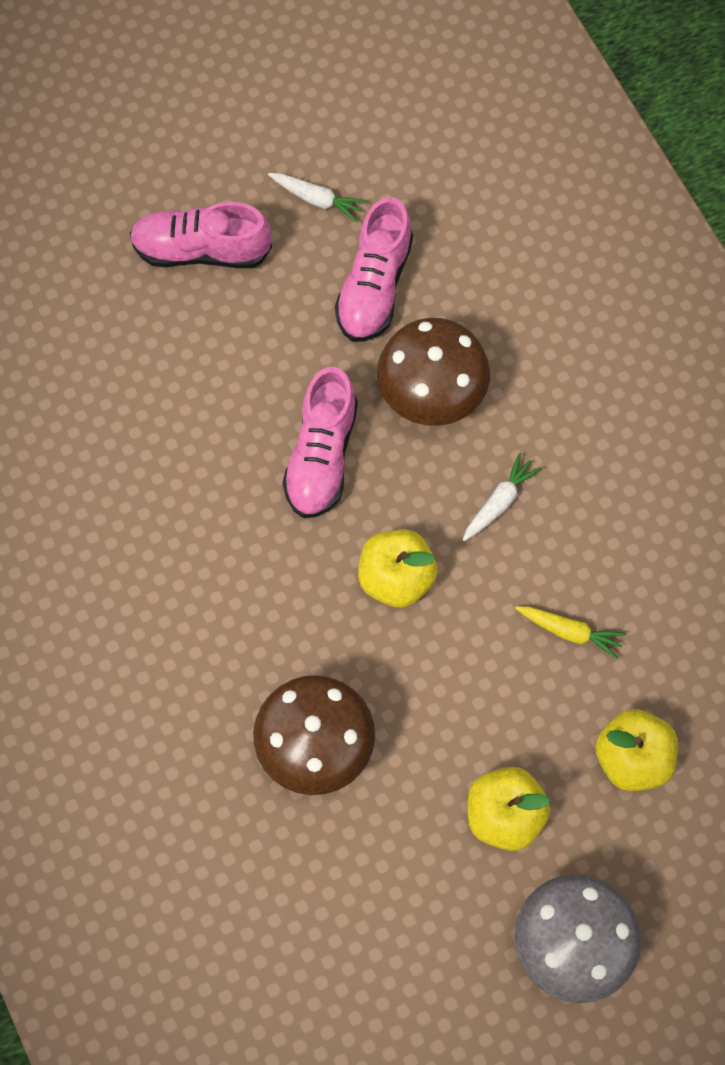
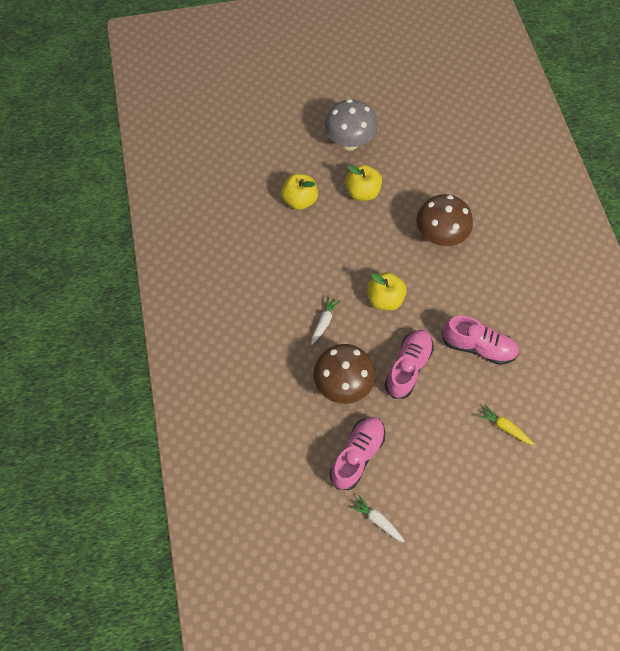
camera: 165 degrees left, 5 degrees down
pink shoe [130,202,272,268] -> pink shoe moved to [442,316,519,365]
white carrot [463,453,542,541] -> white carrot turned 150 degrees clockwise [311,296,341,345]
yellow carrot [515,606,626,659] -> yellow carrot moved to [478,405,534,445]

